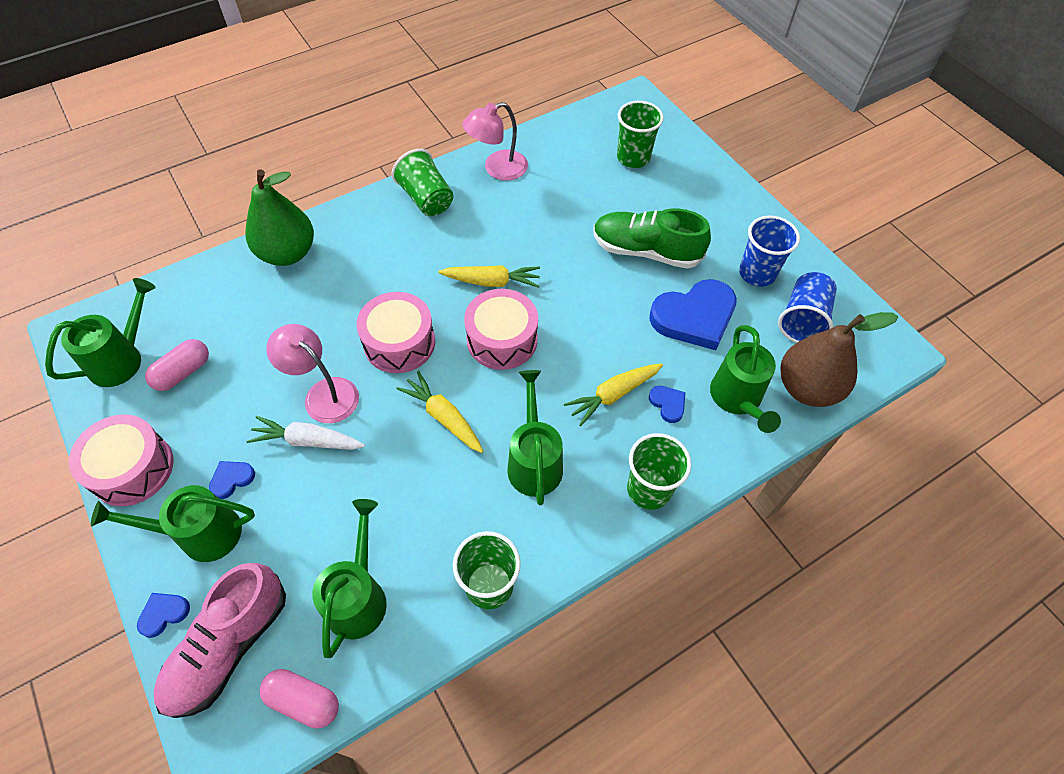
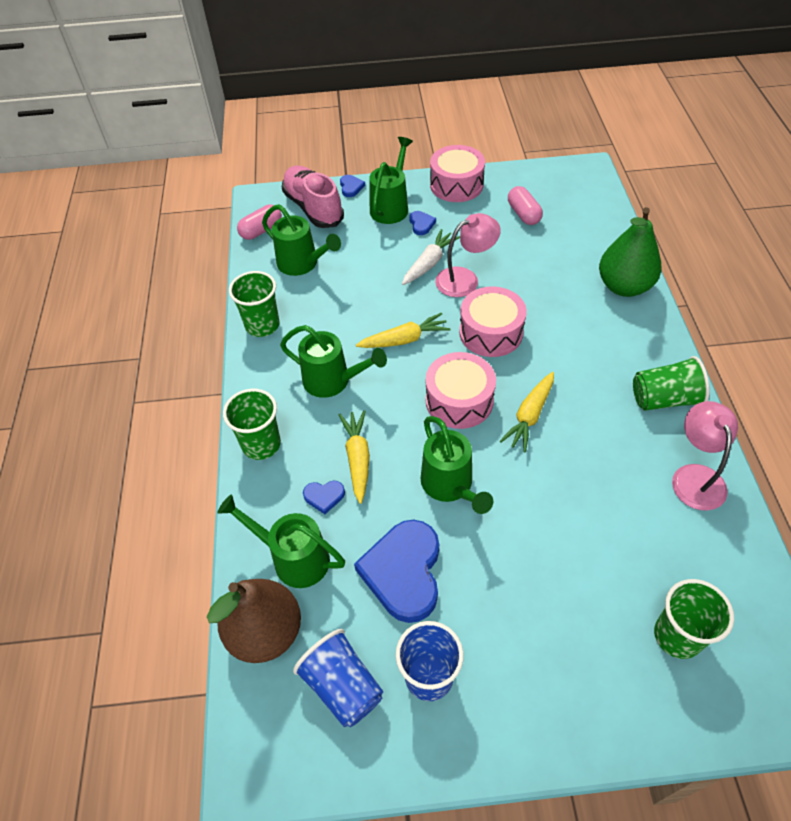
camera: 120 degrees right, 5 degrees down
green watering can [45,278,156,387] -> green watering can moved to [421,416,493,514]
green shoe [593,208,711,269] -> none

